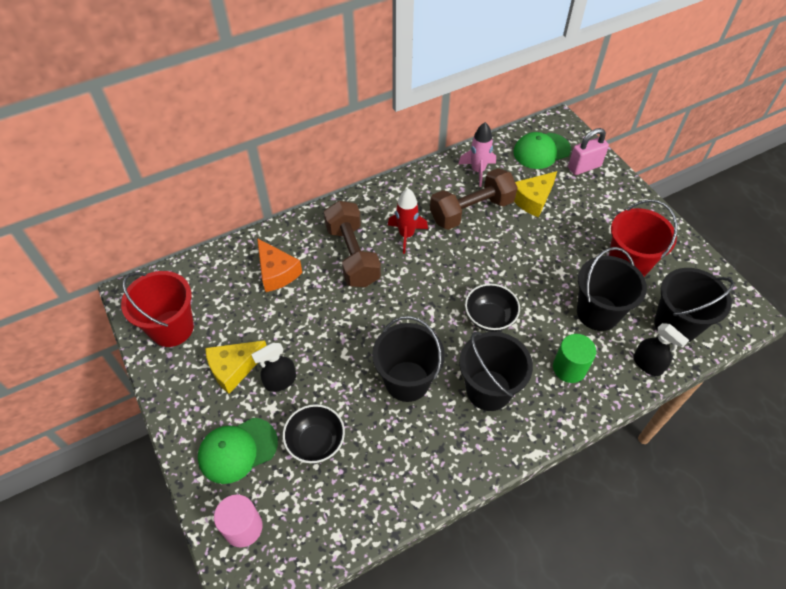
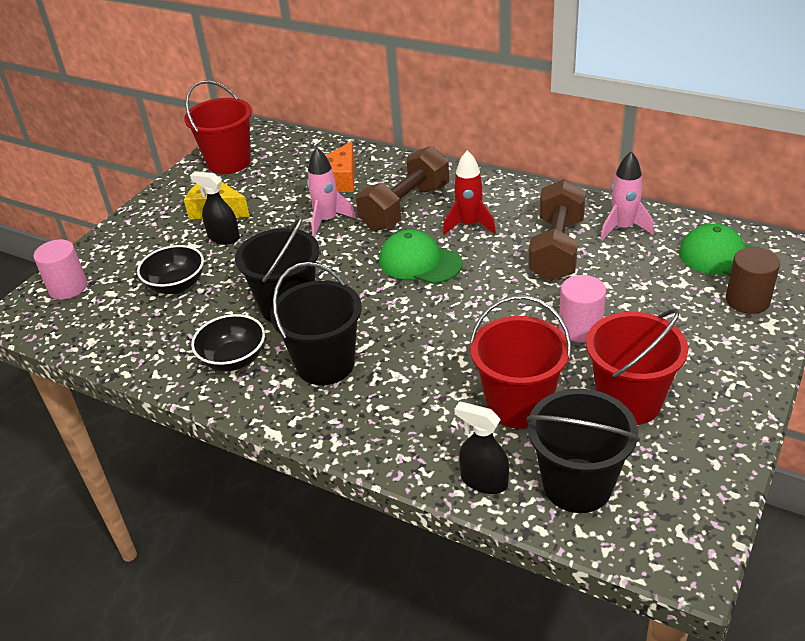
camera: 60 degrees right, 15 degrees down
green cap [198,418,278,484] -> green cap moved to [379,230,463,284]
brown dumbbell [430,168,518,230] -> brown dumbbell turned 75 degrees clockwise [528,179,586,281]
black bowl [465,284,520,332] -> black bowl moved to [191,314,265,371]
yellow cheese [514,171,557,217] -> none
green cylinder [553,334,596,383] -> none
pink padlock [568,128,609,175] -> brown cylinder [726,247,780,314]
black bucket [577,247,647,331] -> red bucket [470,296,571,429]
black spray bottle [633,323,689,376] -> black spray bottle turned 105 degrees clockwise [454,401,509,494]
none -> pink rocket [307,147,356,237]
none -> pink cylinder [559,275,606,343]

